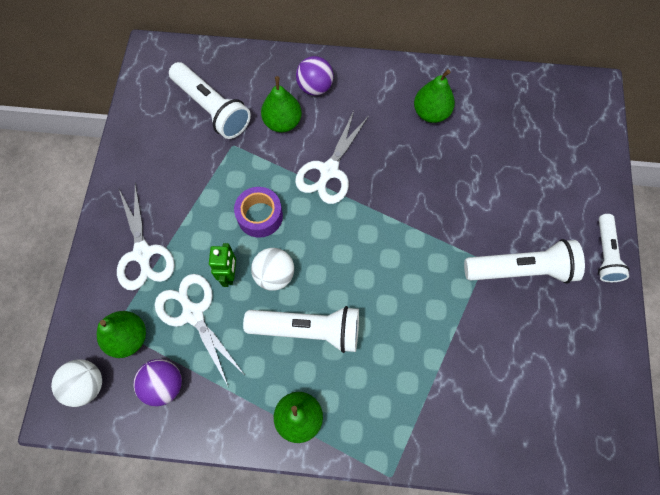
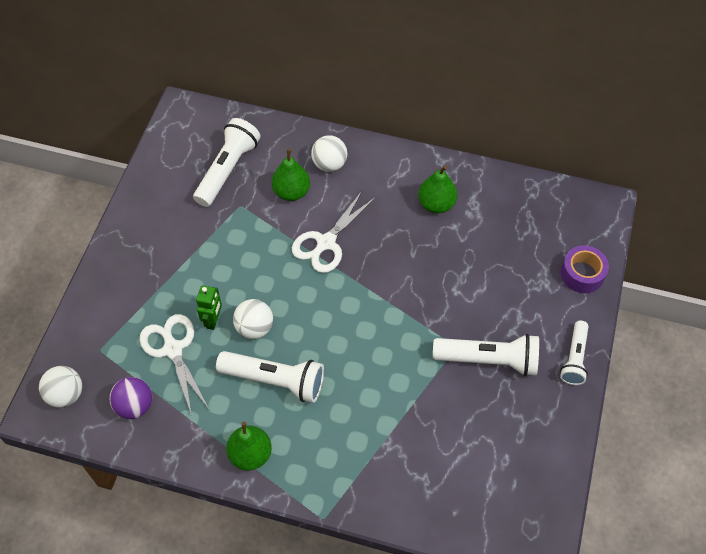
camera: 10 degrees right, 10 degrees down
green pear [97,311,146,358] -> none
white scissors [117,183,175,290] -> none
white flashlight [169,62,251,139] -> white flashlight turned 120 degrees counterclockwise [193,118,260,207]
purple tape [234,187,283,238] -> purple tape moved to [561,245,609,293]
purple ball [296,56,333,96] -> white ball [311,135,347,172]

